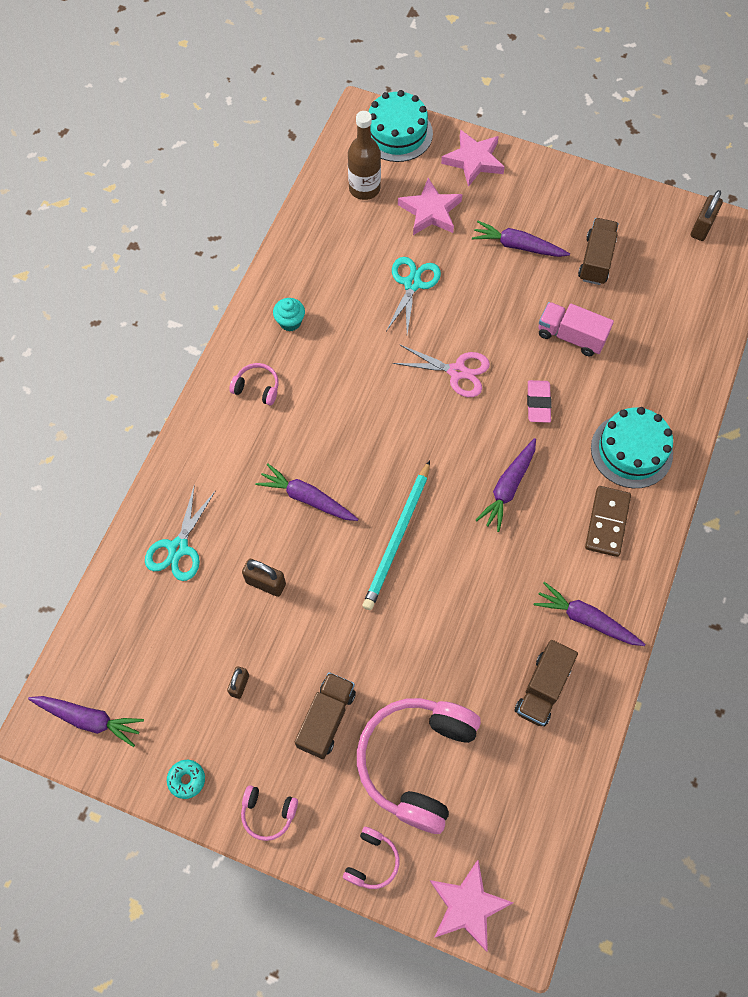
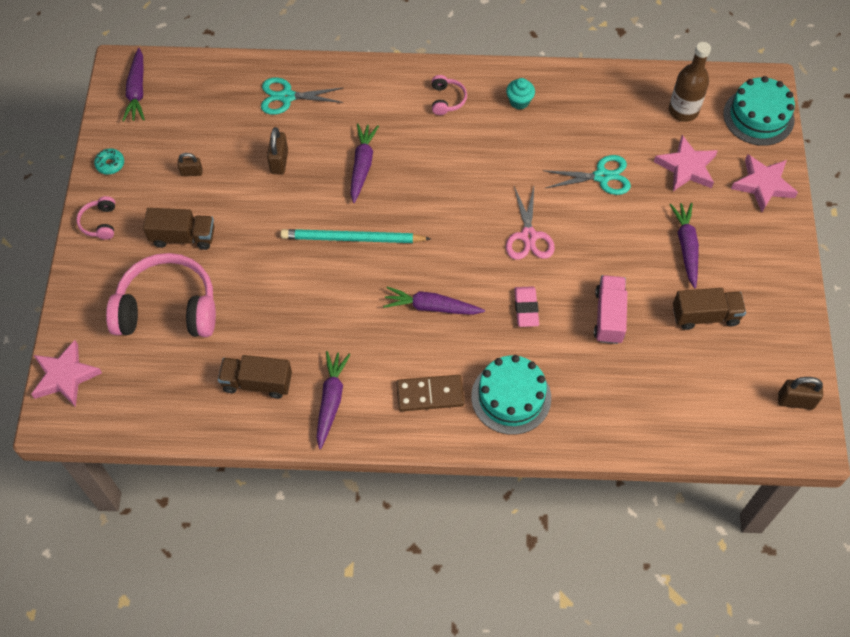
camera: 70 degrees right, 5 degrees down
pink headphones [343,827,399,889] -> none
pink eraser [527,380,552,423] -> pink eraser turned 75 degrees counterclockwise [514,286,539,327]

